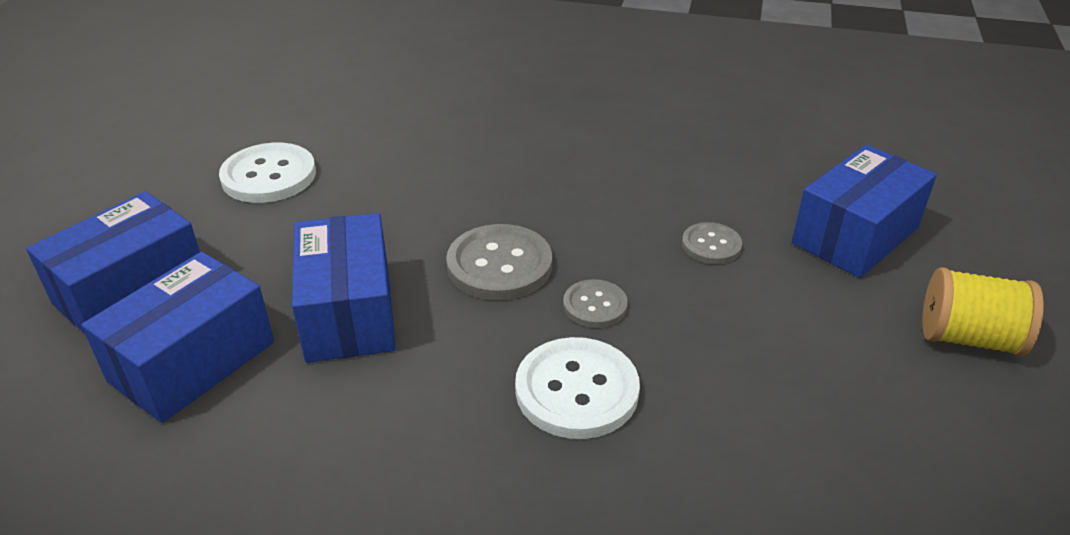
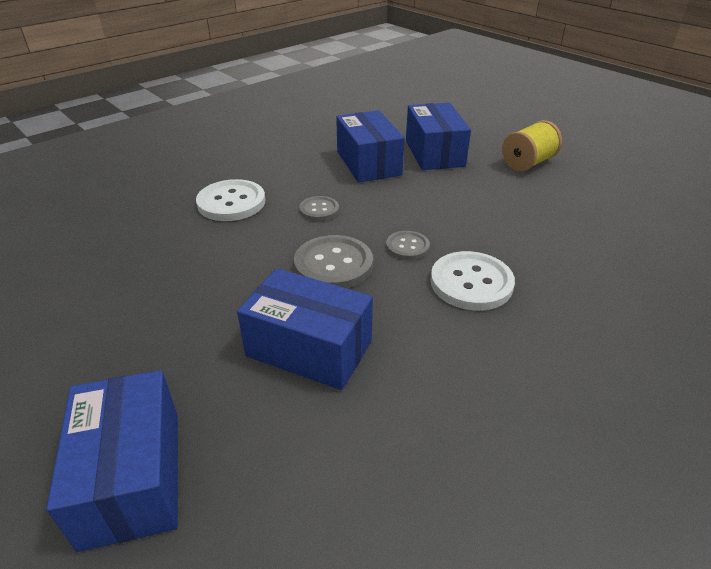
camera: 55 degrees left, 0 degrees up
blue box [81,252,274,423] -> blue box moved to [336,110,405,183]
white button [219,143,316,203] -> white button moved to [196,179,265,221]
grey button [682,222,742,264] -> grey button moved to [299,196,339,221]

